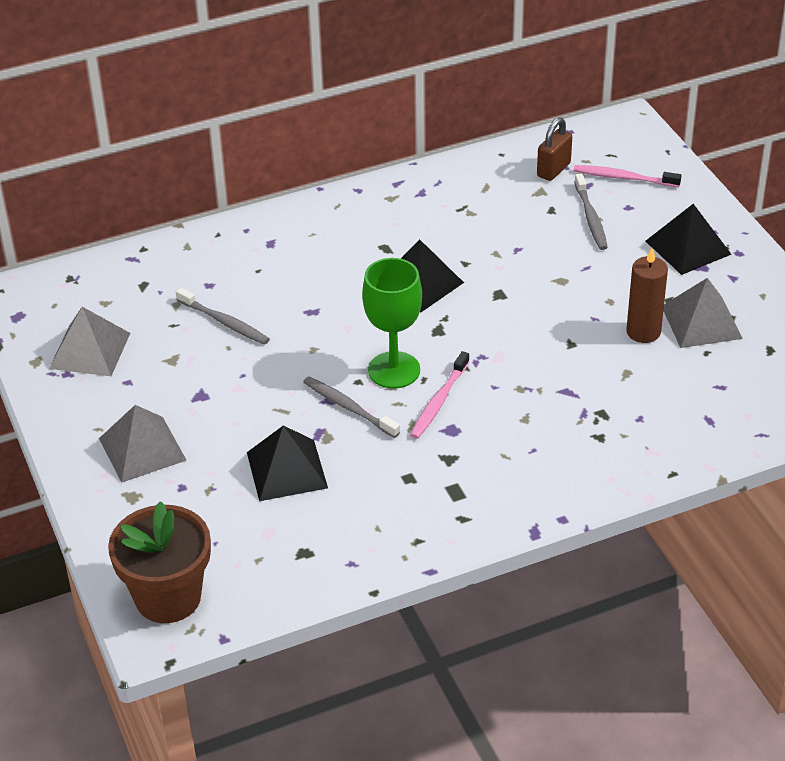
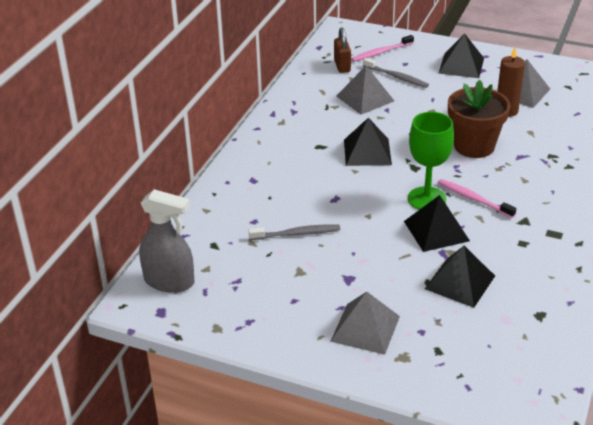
camera: 45 degrees left, 5 degrees down
grey pyramid [49,307,130,376] -> grey pyramid moved to [336,66,394,114]
brown flower pot [108,501,211,623] -> brown flower pot moved to [448,80,510,158]
grey toothbrush [303,377,400,438] -> black pyramid [404,195,470,252]
pink toothbrush [410,351,470,439] -> pink toothbrush turned 150 degrees clockwise [438,179,516,218]
none -> grey spray bottle [139,189,195,293]

